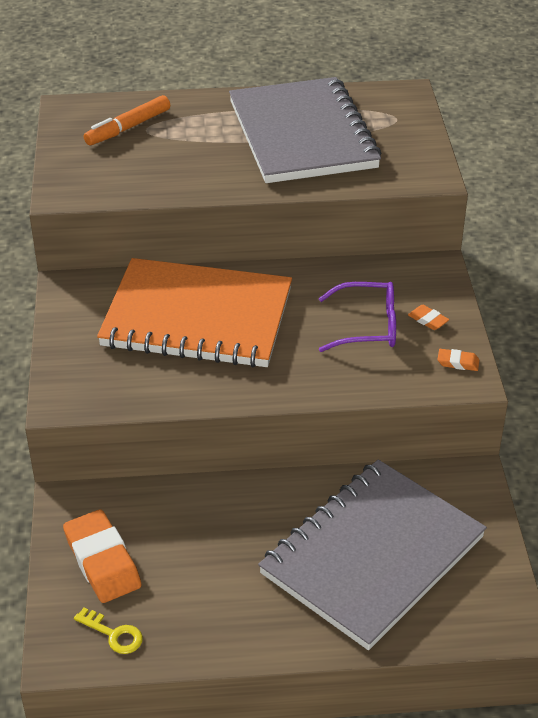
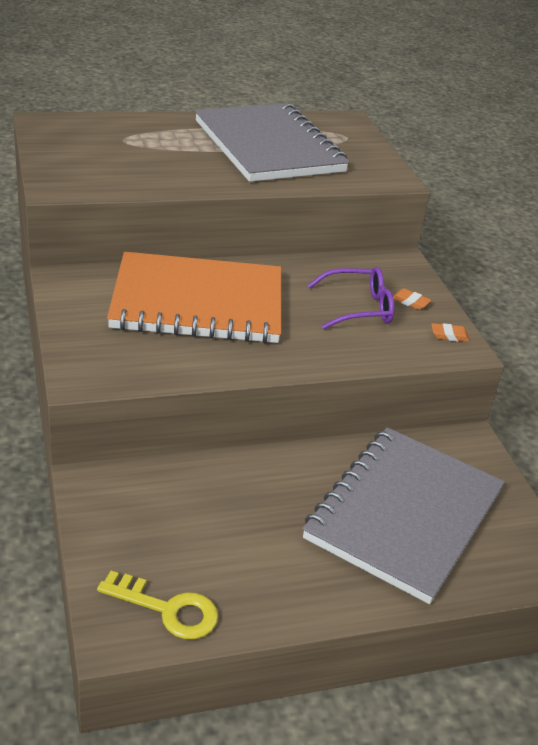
camera: 15 degrees left, 5 degrees down
orange eraser [63,509,141,603] -> none
yellow key [74,607,143,654] -> yellow key [97,571,218,640], size x1.54
orange marker [84,95,170,145] -> none

